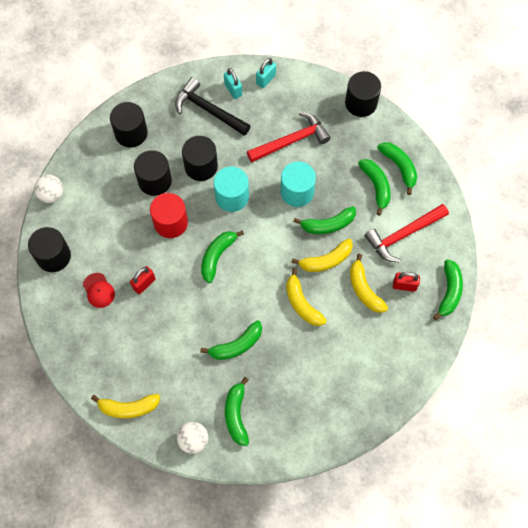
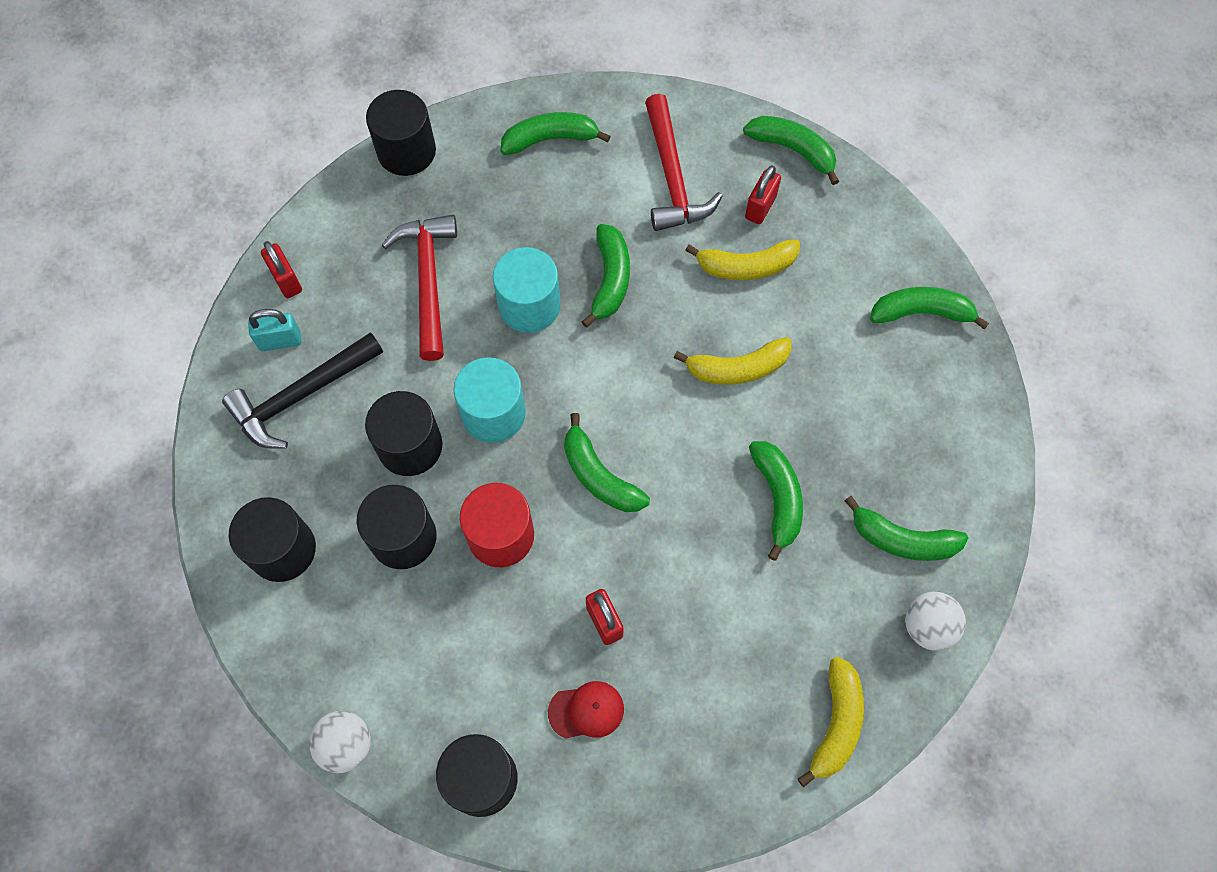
camera: 70 degrees left, 0 degrees up
turquoise padlock [256,58,276,88] -> red padlock [261,241,302,298]
yellow banana [291,239,353,272] -> none
green banana [358,159,391,216] -> green banana moved to [870,287,989,330]

